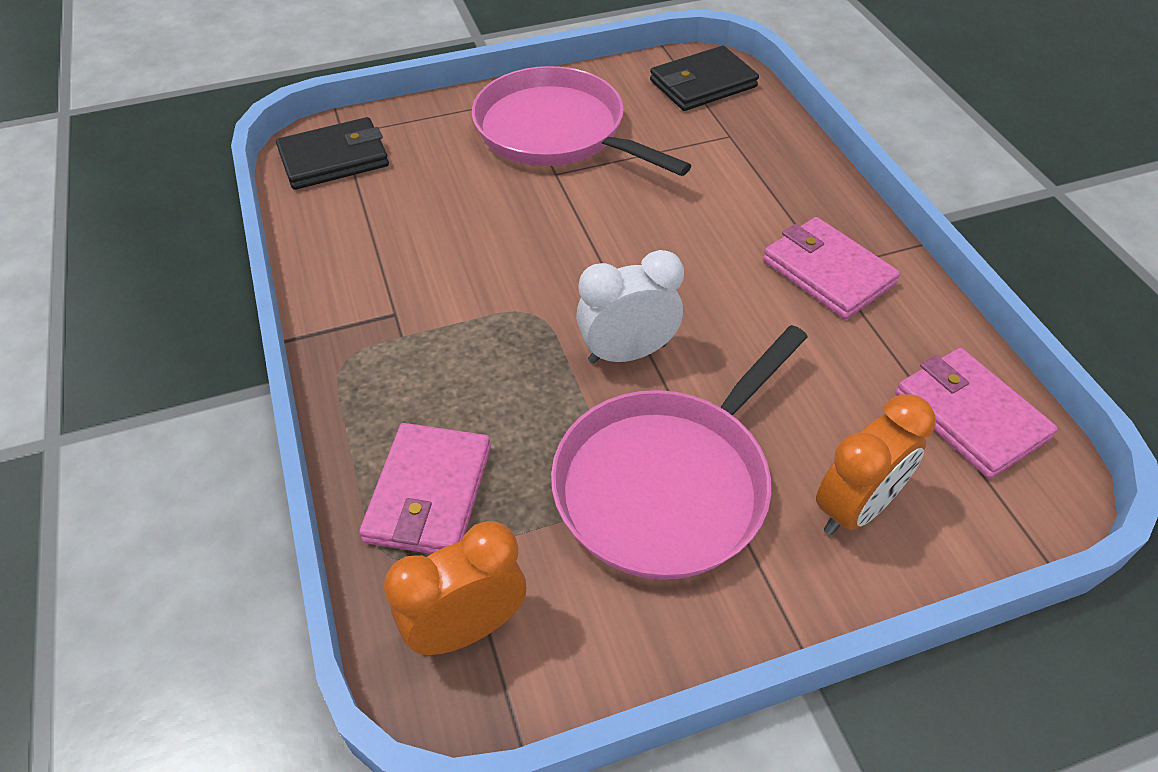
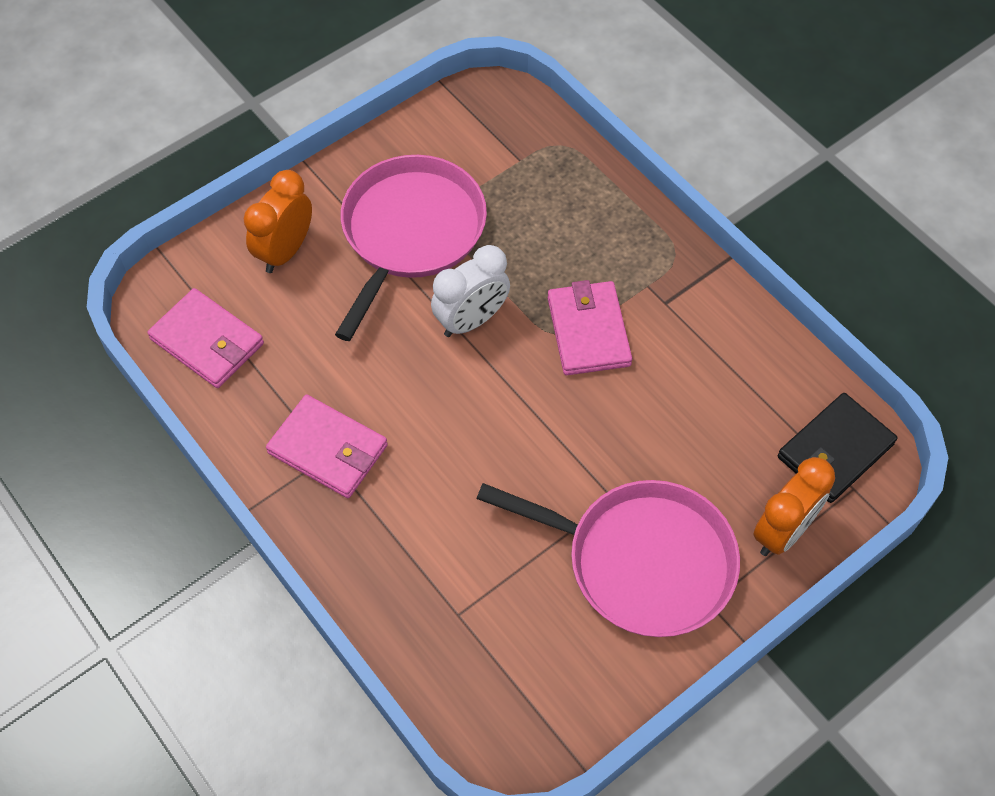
camera: 160 degrees right, 10 degrees up
pink wallet [359,423,491,554] -> pink wallet moved to [548,280,632,375]
orange clock [384,521,526,655] -> orange clock moved to [753,457,835,556]
black wallet [650,46,759,111] -> none

